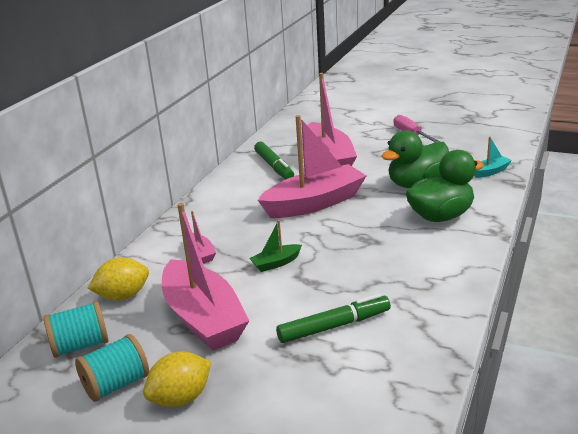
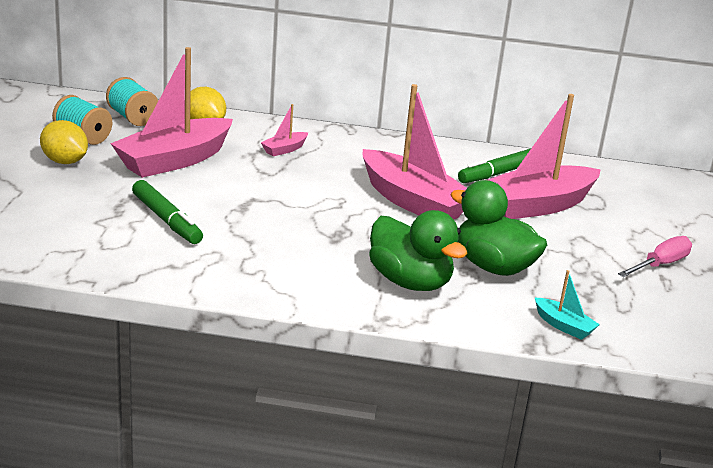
camera: 70 degrees right, 0 degrees up
green boat [249,220,302,272] -> none

